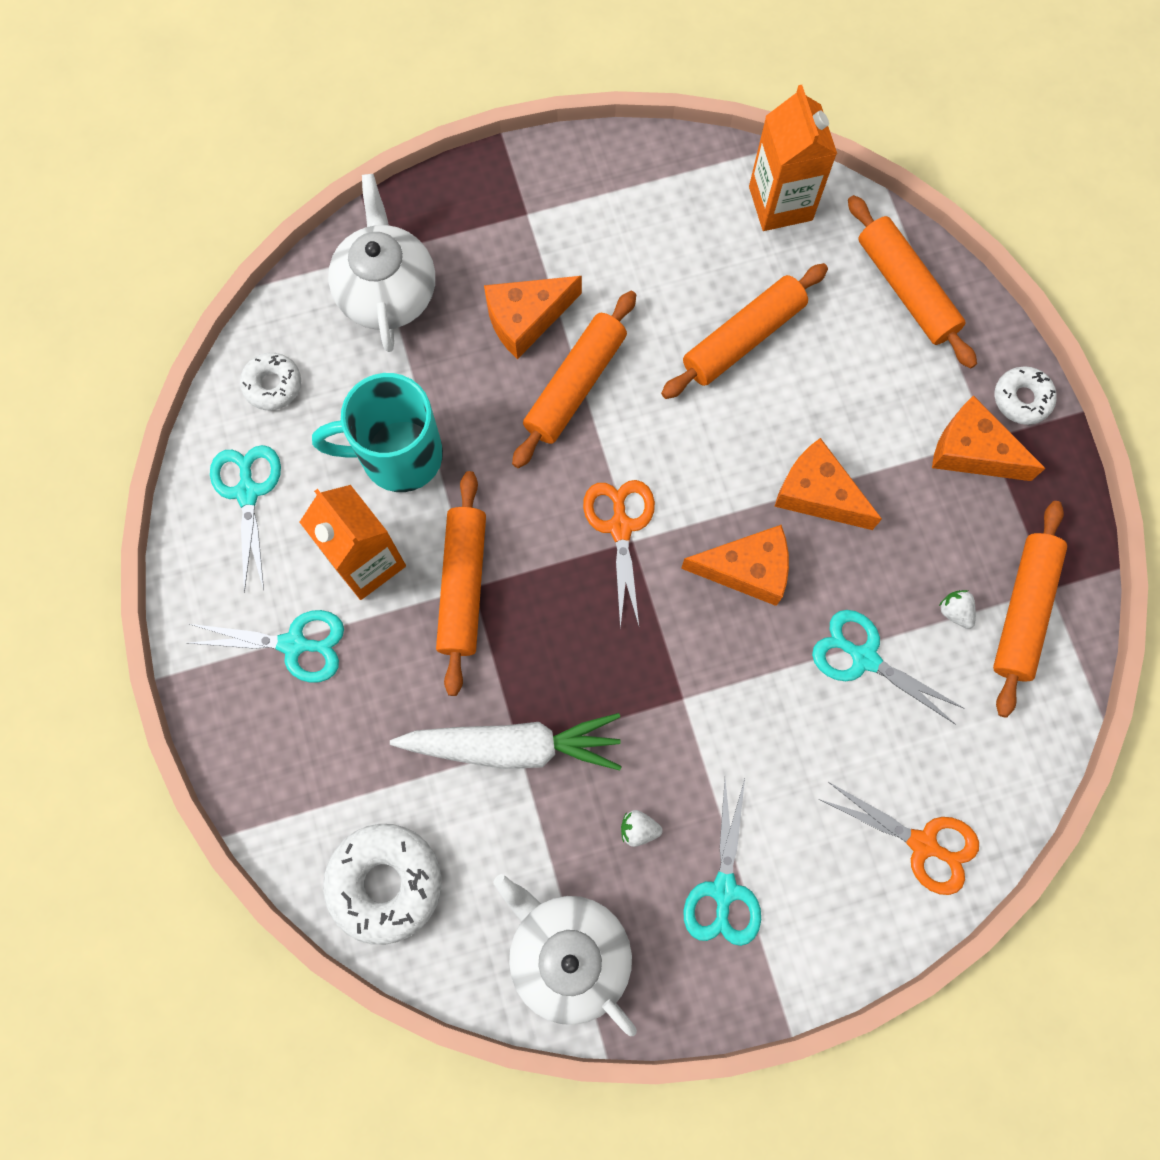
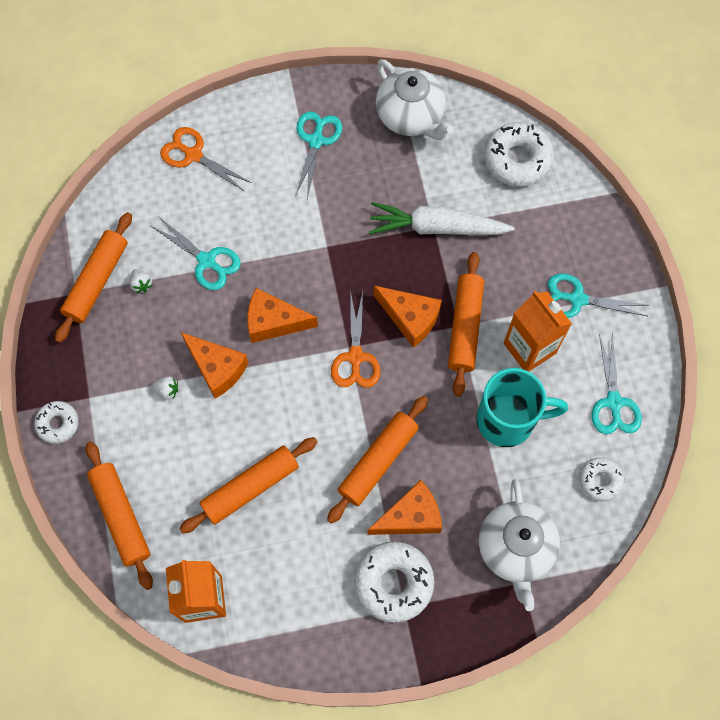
camera: 175 degrees left, 5 degrees down
white strawberry [621,810,663,847] -> white strawberry moved to [151,376,178,400]
orange cheese [932,395,1046,481] -> orange cheese moved to [374,286,442,348]
none -> white donut [355,541,435,623]

